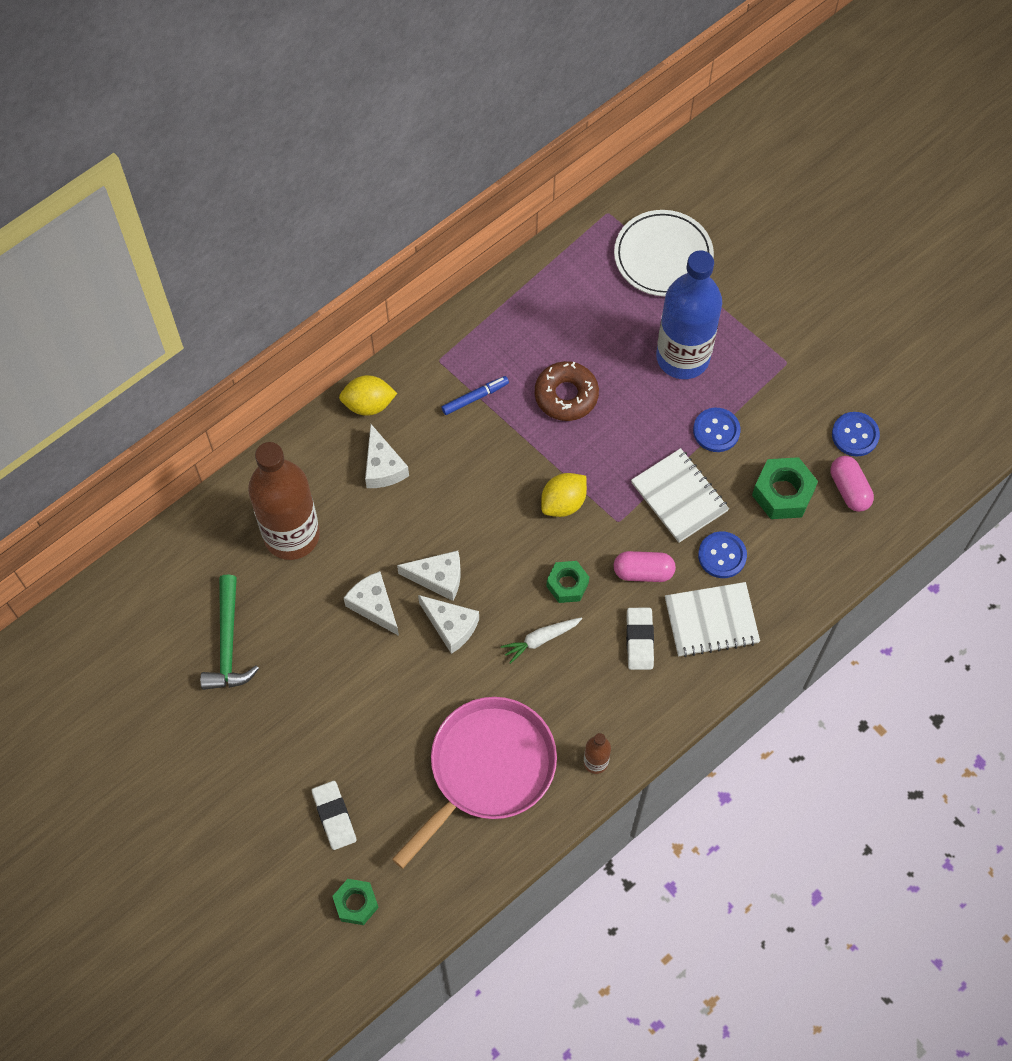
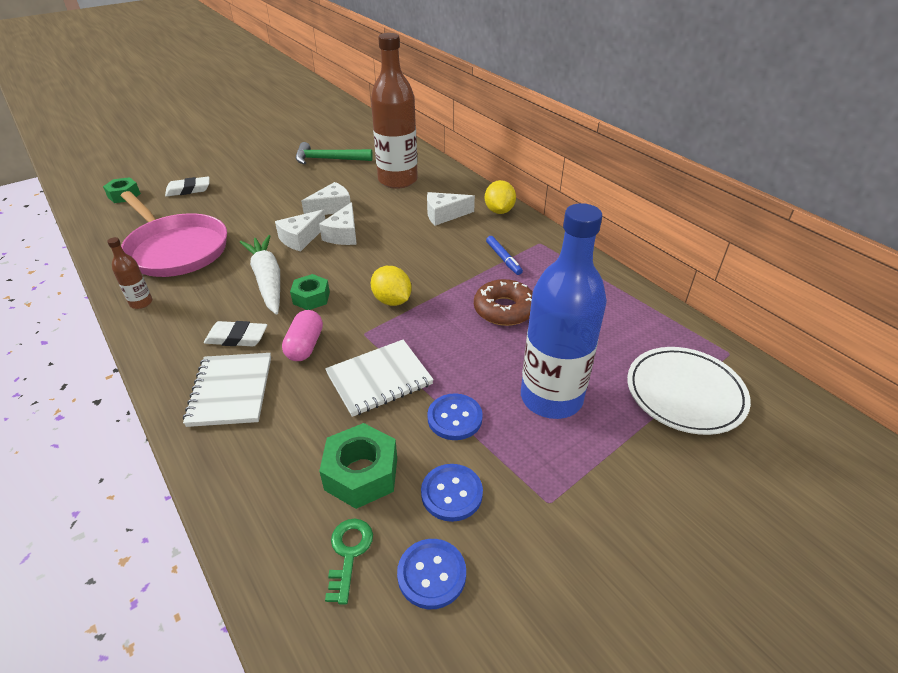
camera: 95 degrees right, 25 degrees down
white carrot [501,617,582,664] -> white carrot [240,235,280,315], size x1.78
blue button [698,531,747,578] -> blue button moved to [421,464,483,522]
pink capsule [831,456,874,512] -> green key [325,519,373,605]

